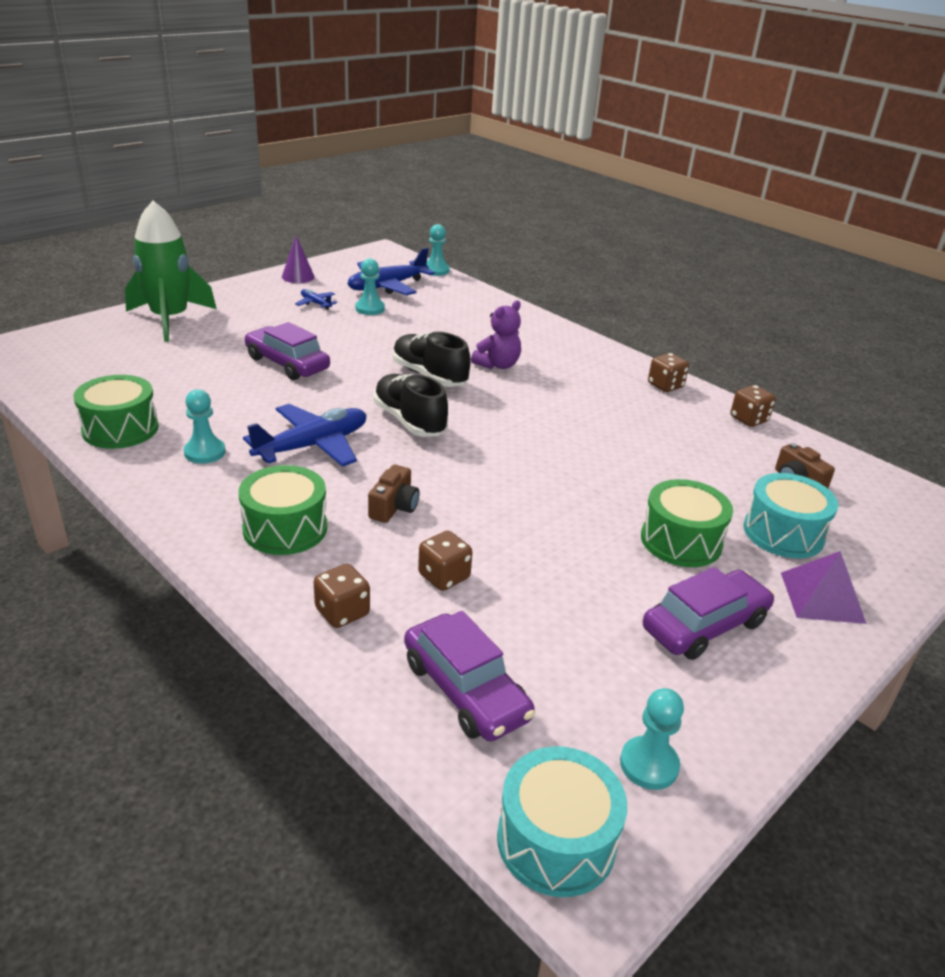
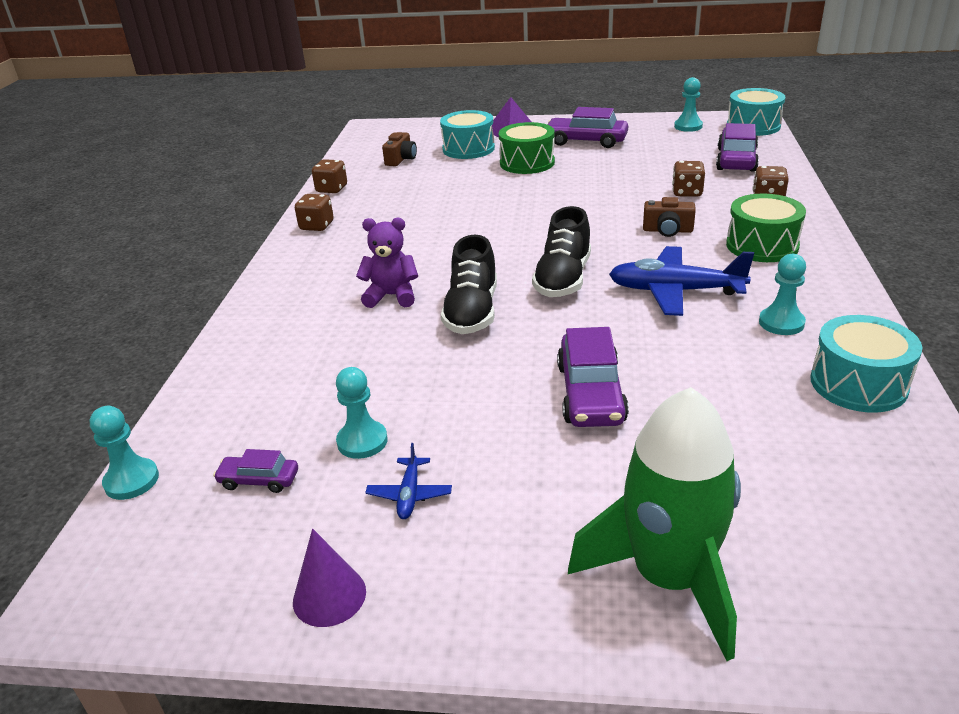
camera: 125 degrees left, 0 degrees up
green drum [73,375,159,449] -> turquoise drum [810,315,922,412]
blue plane [348,248,435,295] -> purple car [213,449,298,493]
brown camera [368,465,419,523] -> brown camera turned 150 degrees counterclockwise [643,197,696,237]

